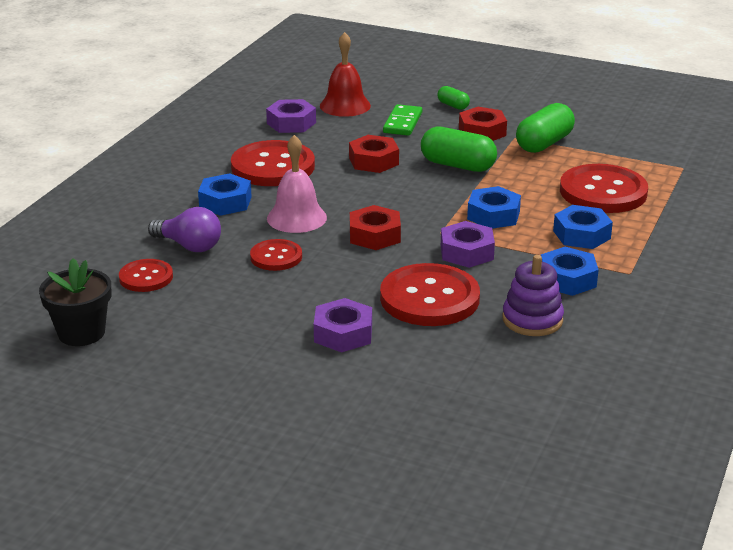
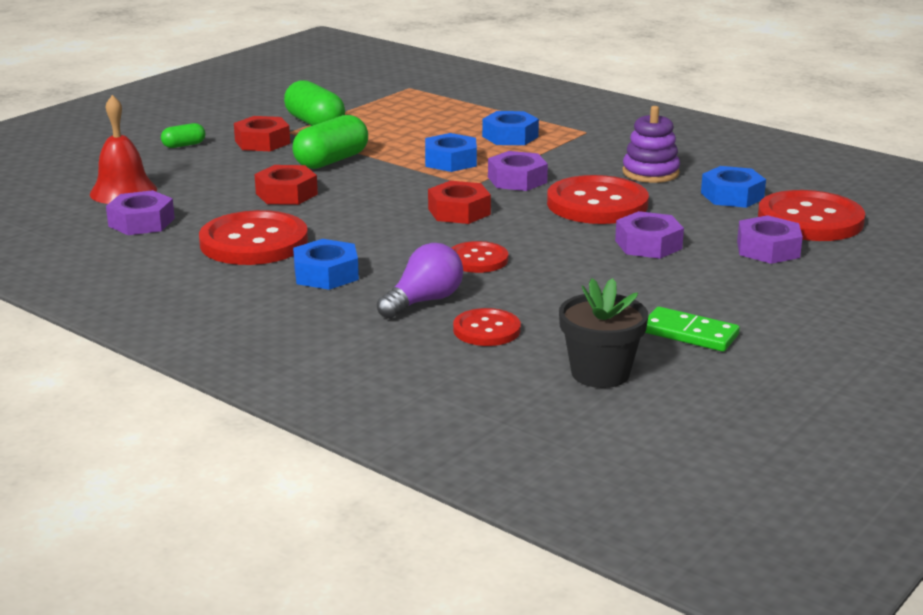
camera: 75 degrees left, 5 degrees down
pink bell [267,135,327,233] -> none
green domino [383,104,422,136] -> green domino moved to [645,307,740,352]
blue nut [541,247,598,296] -> blue nut moved to [701,166,766,208]
red button [560,164,648,213] -> red button moved to [758,190,865,241]
none -> purple nut [737,215,803,264]

